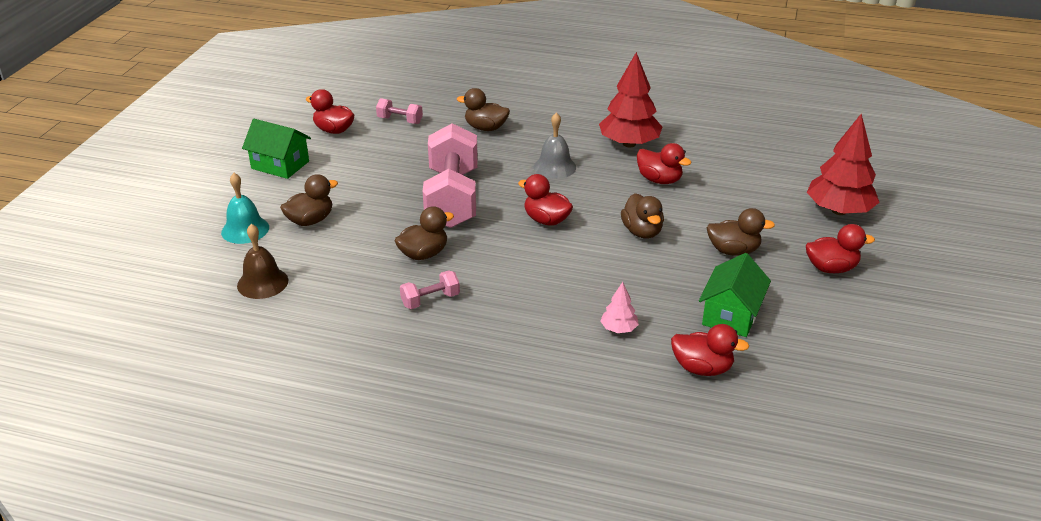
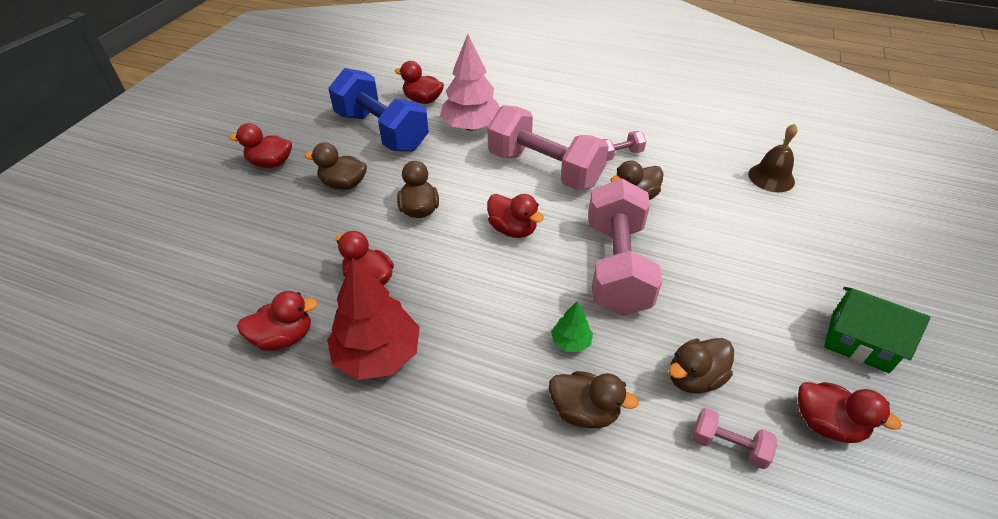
camera: 175 degrees left, 10 degrees up
turquoise bell [221,173,269,244] -> none
brown duck [280,174,338,226] -> brown duck moved to [669,338,734,394]
grey bell [534,113,576,179] -> none
pink tree [600,282,639,333] -> pink tree [440,34,500,131], size x2.13
green house [699,253,771,337] -> blue dumbbell [328,68,429,152]
red tree [807,114,880,215] -> none
none -> red duck [237,291,318,351]
none -> pink dumbbell [488,105,609,191]
none -> green tree [551,301,593,352]

